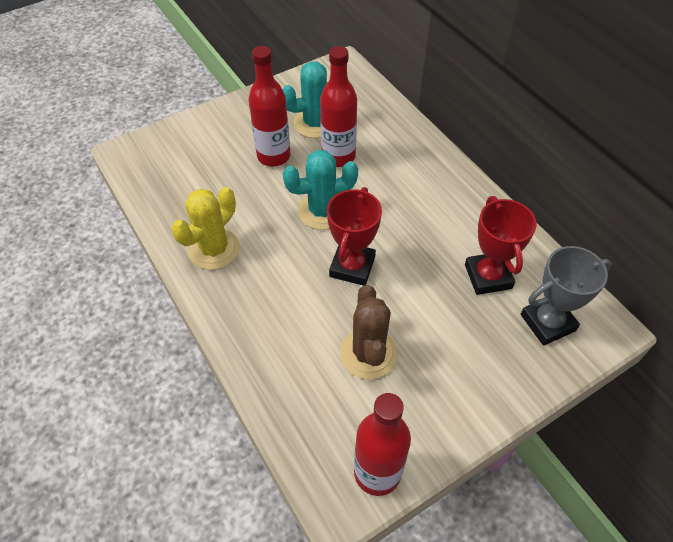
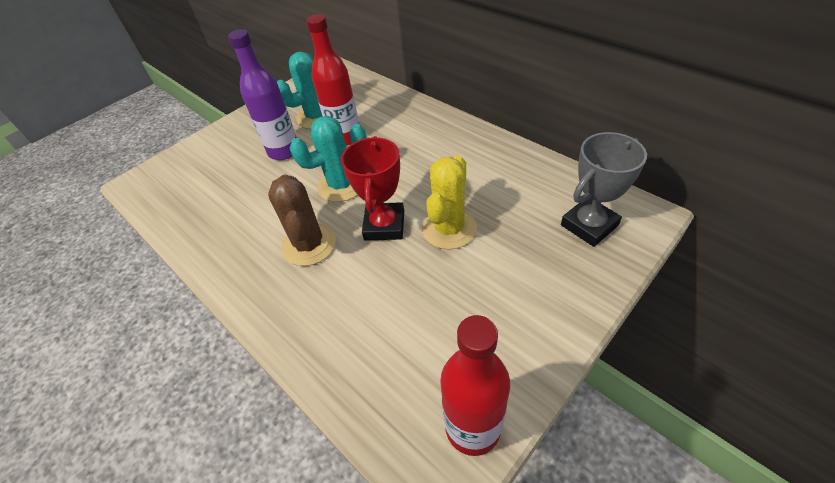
camera: 10 degrees left, 5 degrees down
yellow cactus [171,187,240,270] -> yellow cactus moved to [422,155,477,250]
red bottle [248,46,291,166] -> purple bottle [228,29,297,160]
brown cactus [340,285,398,379] -> brown cactus moved to [268,174,336,266]
red trophy [465,196,537,295] -> none

